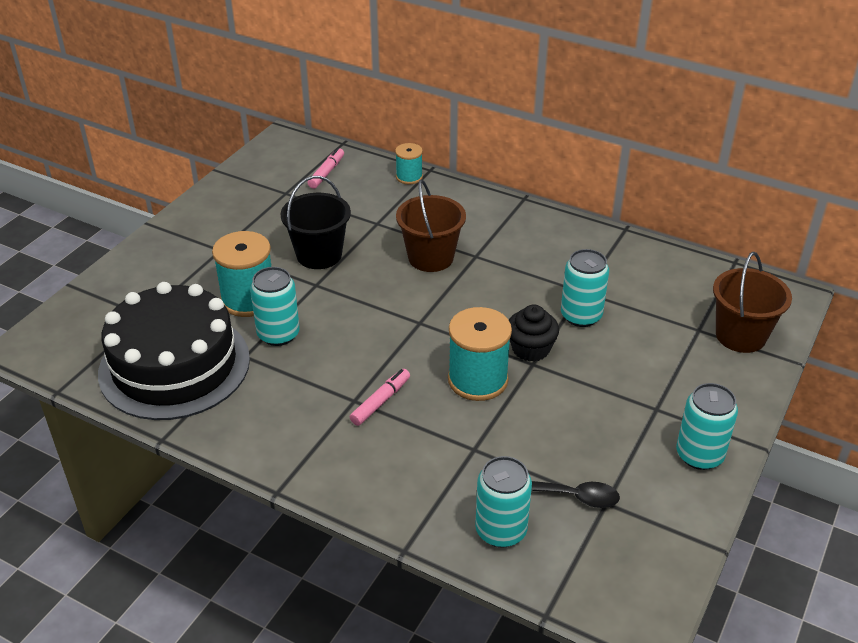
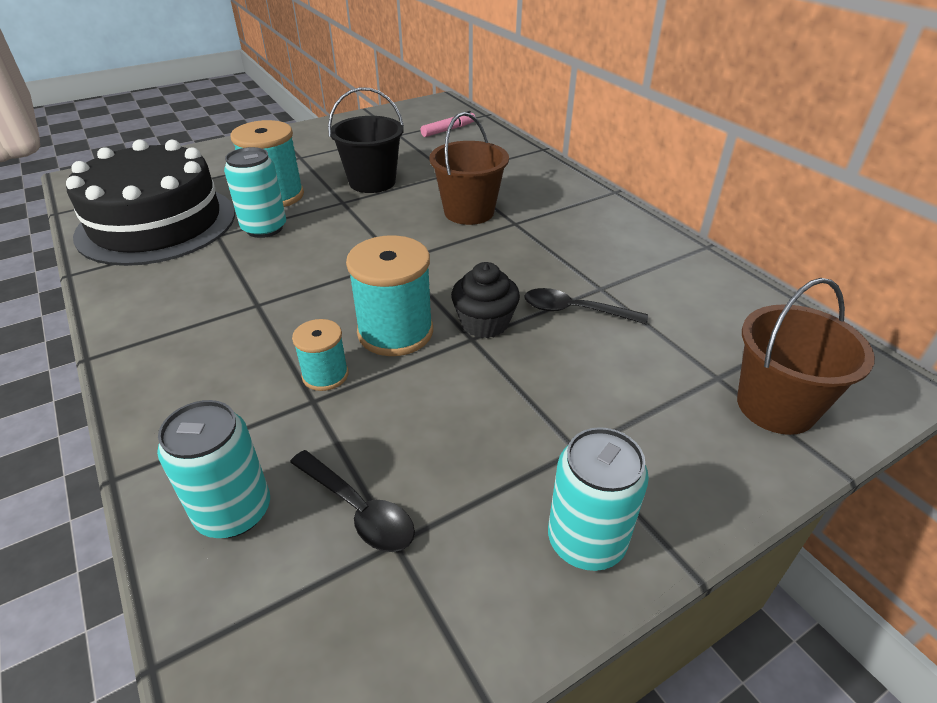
camera: 30 degrees right, 0 degrees up
pink marker [350,369,410,426] -> none
turquoise spool [395,143,423,185] -> turquoise spool moved to [292,319,349,391]
turquoise can [561,249,609,327] -> black spoon [525,288,648,324]

